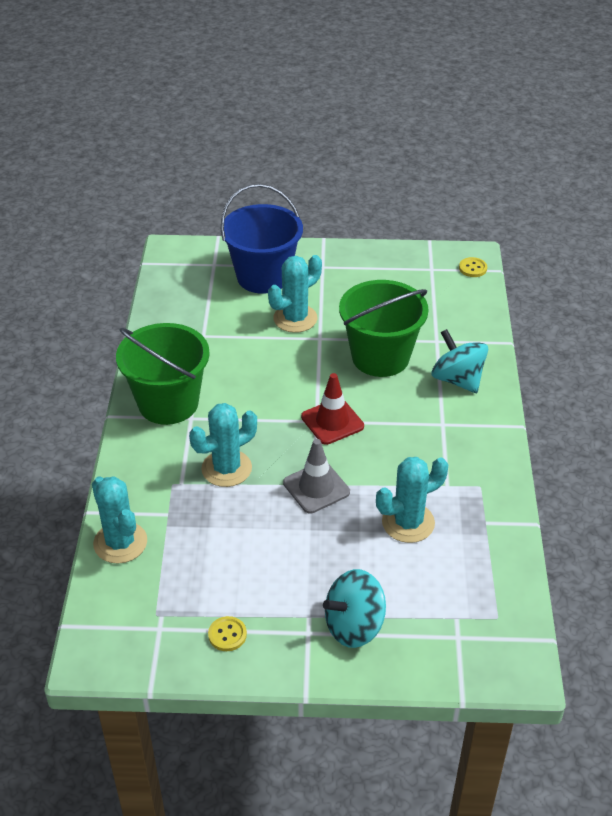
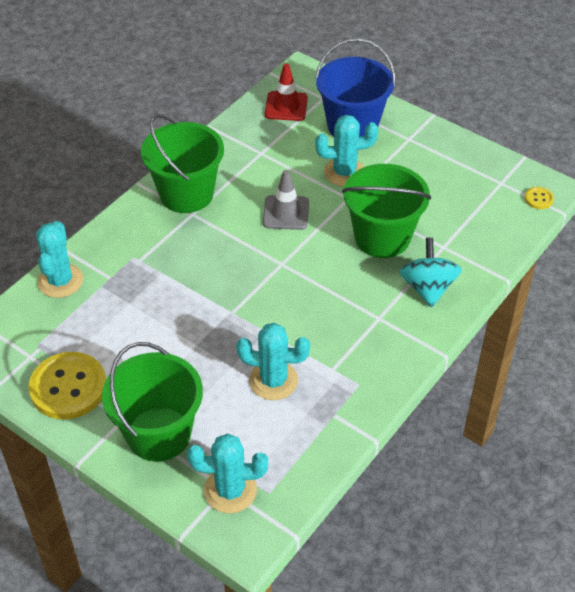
camera: 35 degrees right, 5 degrees up
turquoise cactus [189,403,257,487] -> turquoise cactus moved to [187,433,268,513]
yellow button [208,616,247,651] -> yellow button [29,352,106,419], size x2.31
grey traffic cone [283,439,350,513] -> grey traffic cone moved to [263,170,309,230]
red traffic cone [301,373,364,445] -> red traffic cone moved to [265,64,308,121]
turquoise spinning top [323,569,386,648] -> green bucket [102,342,203,462]

